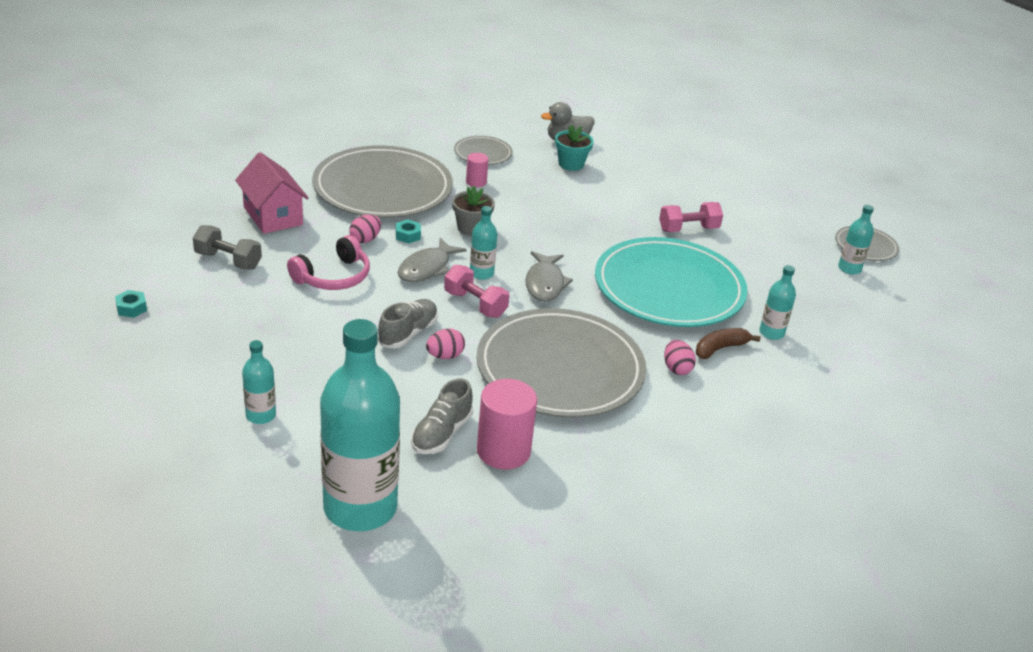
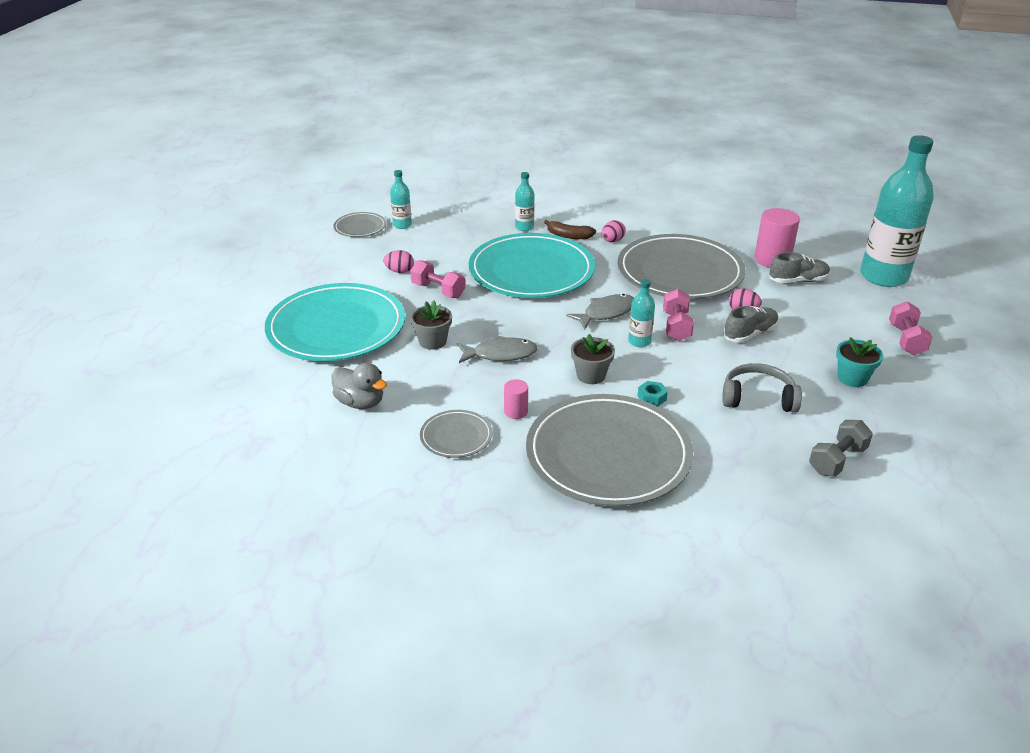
camera: 125 degrees left, 0 degrees up
turquoise nut [115,290,147,318] -> none
grey dumbbell [193,225,262,270] -> grey dumbbell turned 60 degrees clockwise [809,420,873,476]
pink house [235,152,309,234] -> none
turquoise bottle [242,340,276,424] -> pink dumbbell [889,301,933,355]
pink headphones [287,235,370,290] -> grey headphones [722,363,802,413]
pink egg [349,214,381,243] -> pink egg moved to [383,250,414,273]
grey shoe [378,299,438,349] -> grey shoe turned 150 degrees clockwise [723,306,779,342]
grey fish [398,238,467,282] -> grey fish moved to [457,335,538,363]
turquoise flower pot [555,125,594,171] -> turquoise flower pot moved to [836,337,883,387]
none -> turquoise plate [265,283,405,361]
none -> grey flower pot [410,301,452,350]

